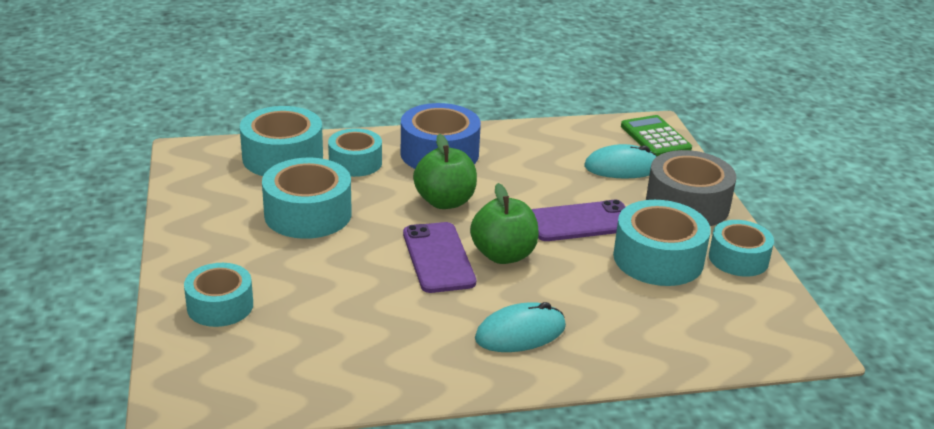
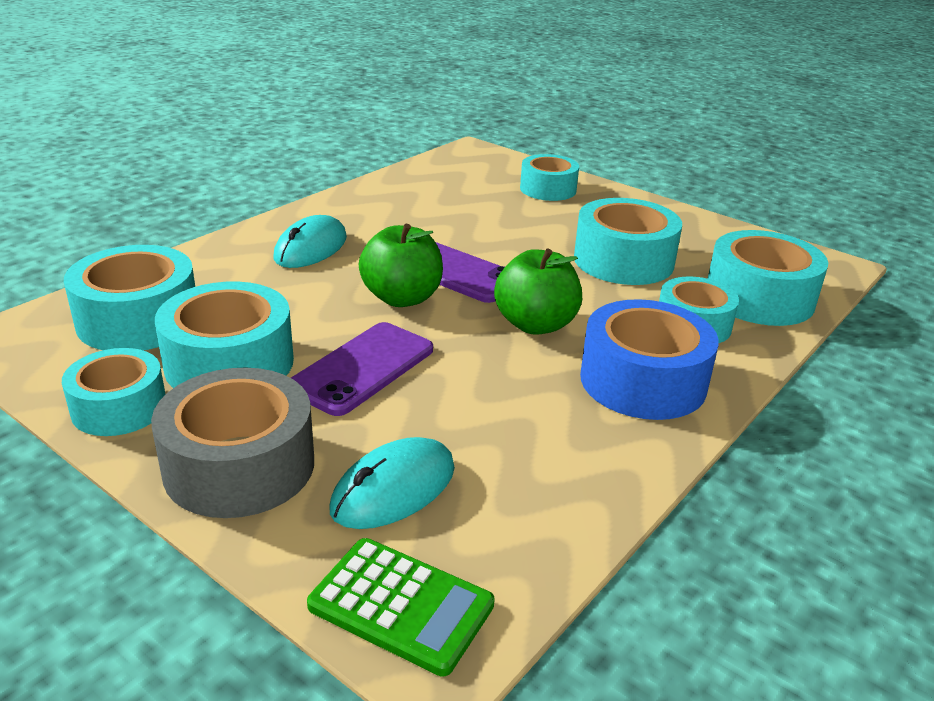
camera: 140 degrees right, 0 degrees up
none -> turquoise tape [64,245,195,351]

